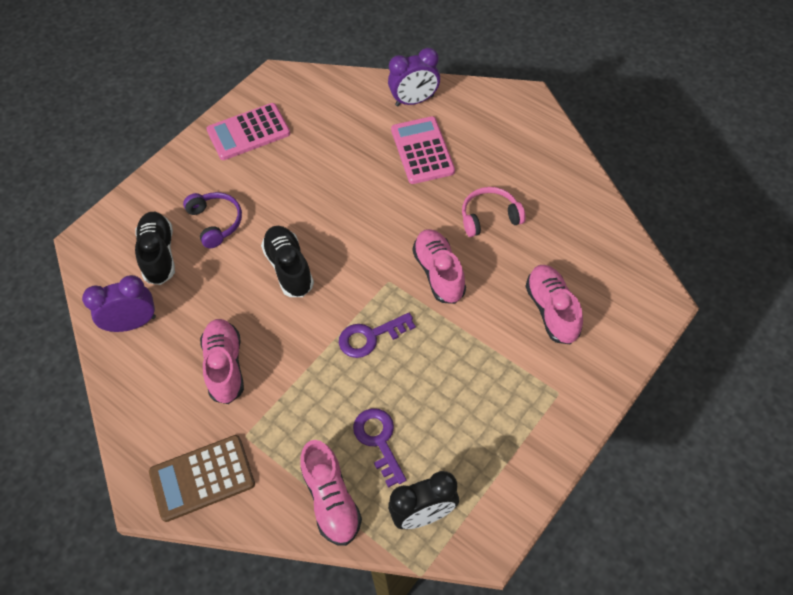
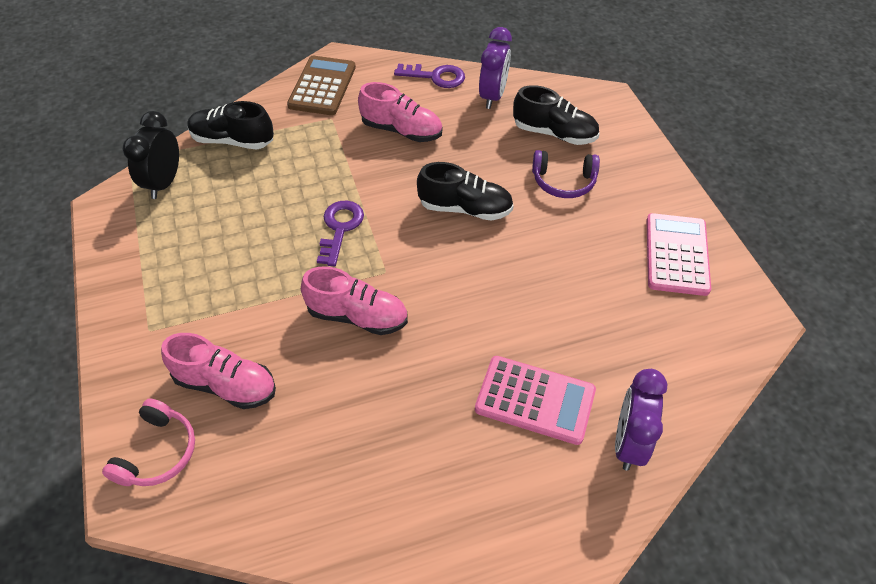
camera: 120 degrees right, 5 degrees down
pink shoe [300,440,362,546] -> black shoe [187,101,274,149]
purple key [353,408,406,488] -> purple key moved to [394,64,465,88]
pink headphones [462,187,526,237] -> pink headphones moved to [102,399,195,486]

